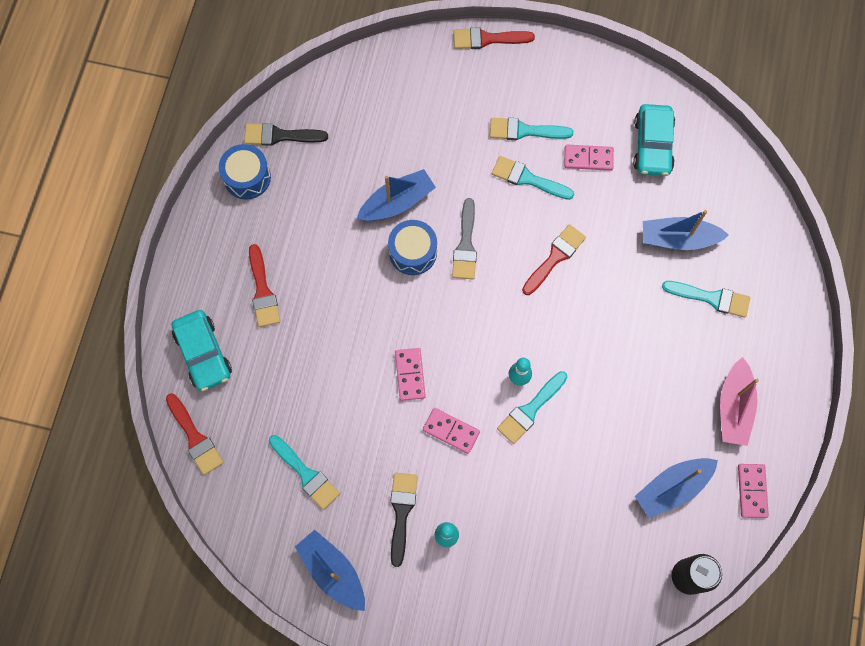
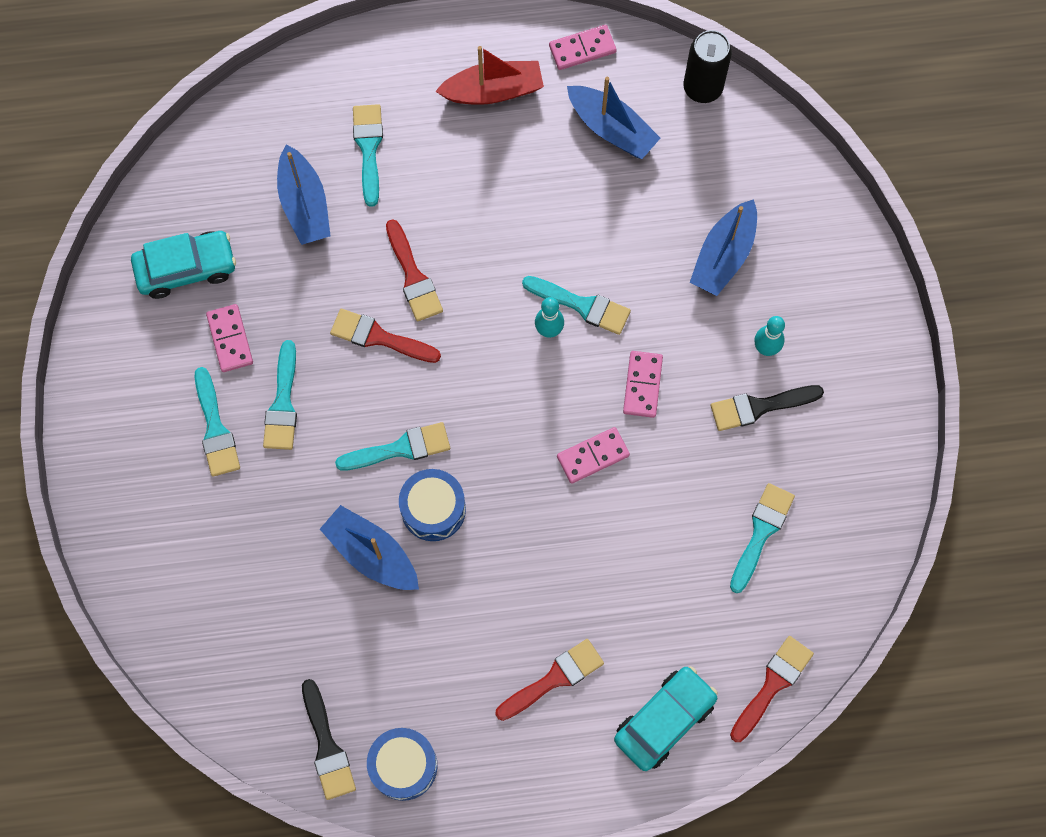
camera: 110 degrees left, 0 degrees up
blue boat [295,530,365,611] -> blue boat moved to [690,199,757,296]
grey brush [452,198,477,279] -> turquoise brush [335,422,450,471]
red brush [453,27,535,49] -> red brush moved to [386,219,443,322]
pink boat [720,357,759,446] -> red boat [435,46,544,105]

